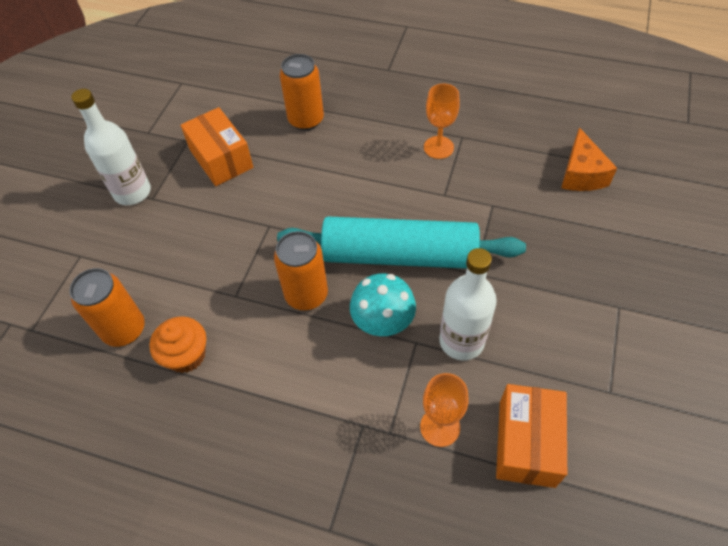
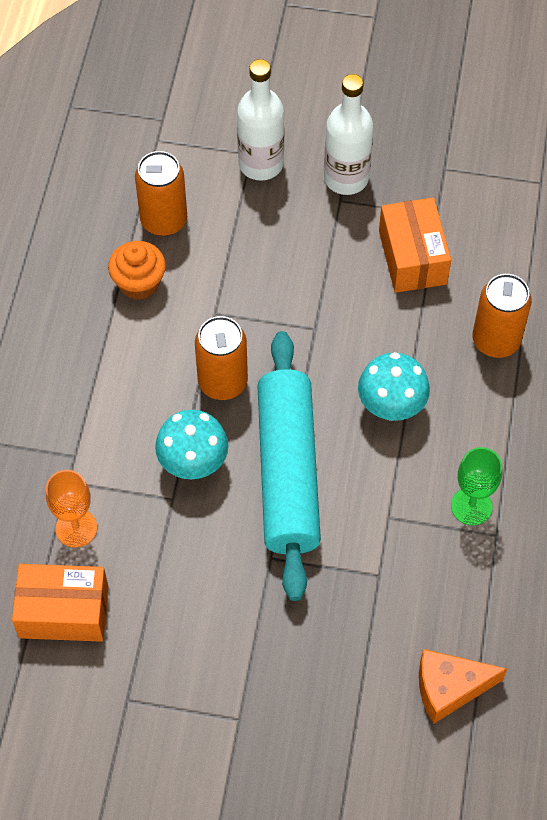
camera: 80 degrees right, 5 degrees up
orange box [180,107,253,186] -> orange box turned 60 degrees counterclockwise [379,197,451,293]
orange goblet [424,84,460,159] -> green goblet [451,447,502,525]
white bottle [439,248,497,360] -> white bottle moved to [237,59,284,181]
none -> turquoise mushroom [358,352,430,421]

